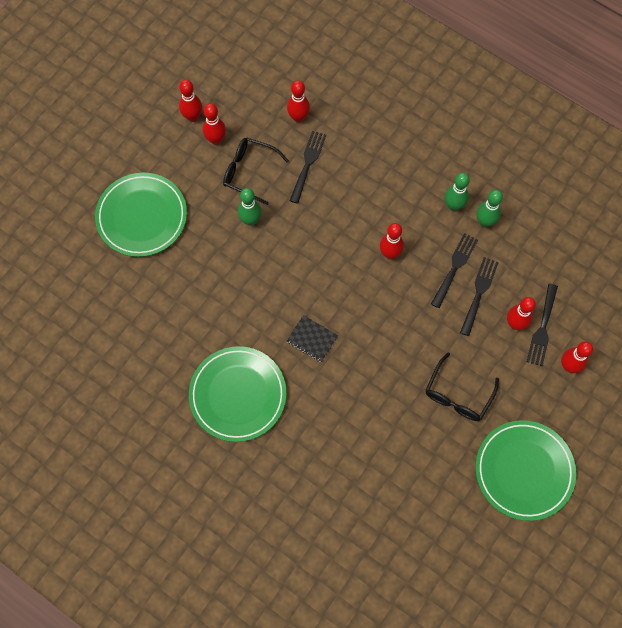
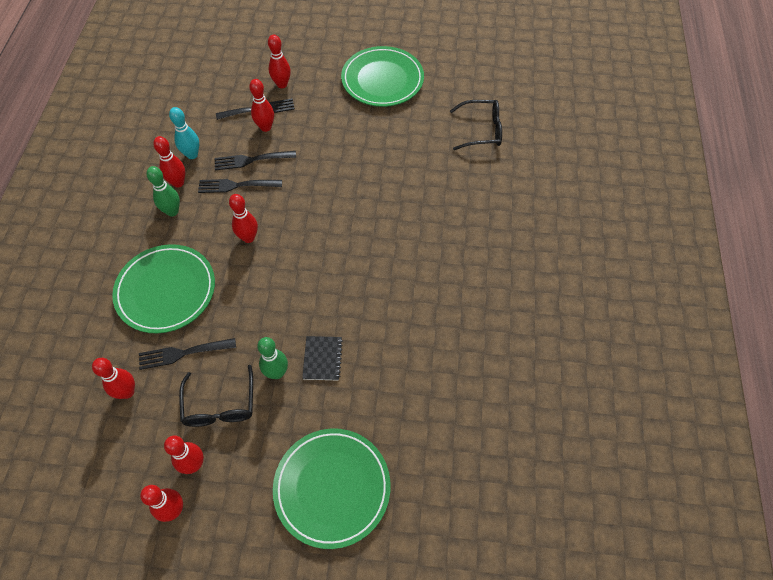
camera: 120 degrees left, 10 degrees down
green plate [189,346,286,442] -> green plate moved to [112,244,215,333]
black notebook [287,315,338,362] -> black notebook moved to [302,336,343,381]
black glasses [426,352,499,421] -> black glasses moved to [450,100,502,150]
green bowling pin [477,190,503,227] -> red bowling pin [153,136,185,188]
none -> turquoise bowling pin [169,107,199,159]

